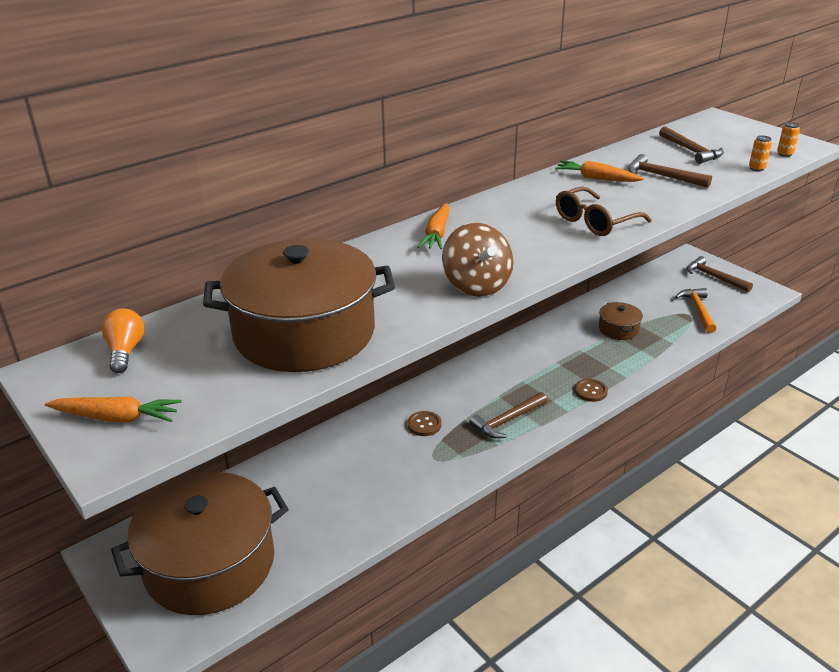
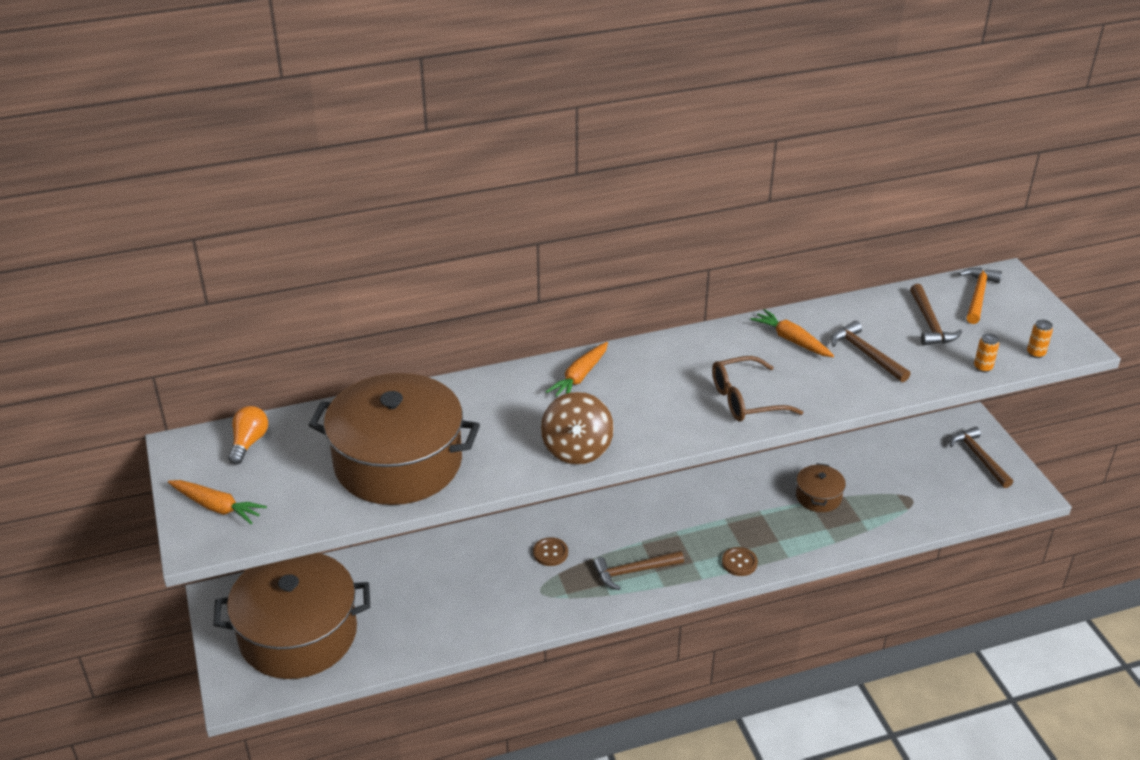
camera: 20 degrees right, 5 degrees up
orange hammer [675,288,716,333] -> orange hammer moved to [959,268,1002,324]

